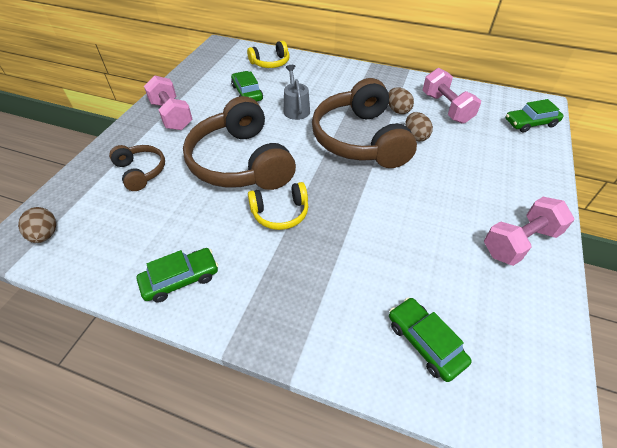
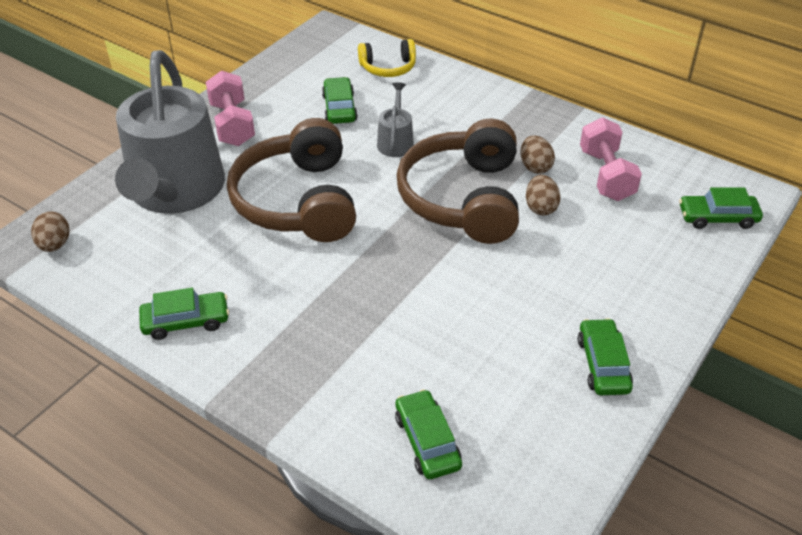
camera: 15 degrees right, 5 degrees down
brown headphones [109,145,165,191] -> grey watering can [115,50,225,214]
yellow headphones [248,182,308,230] -> none
pink dumbbell [484,197,575,266] -> green car [578,318,633,395]

